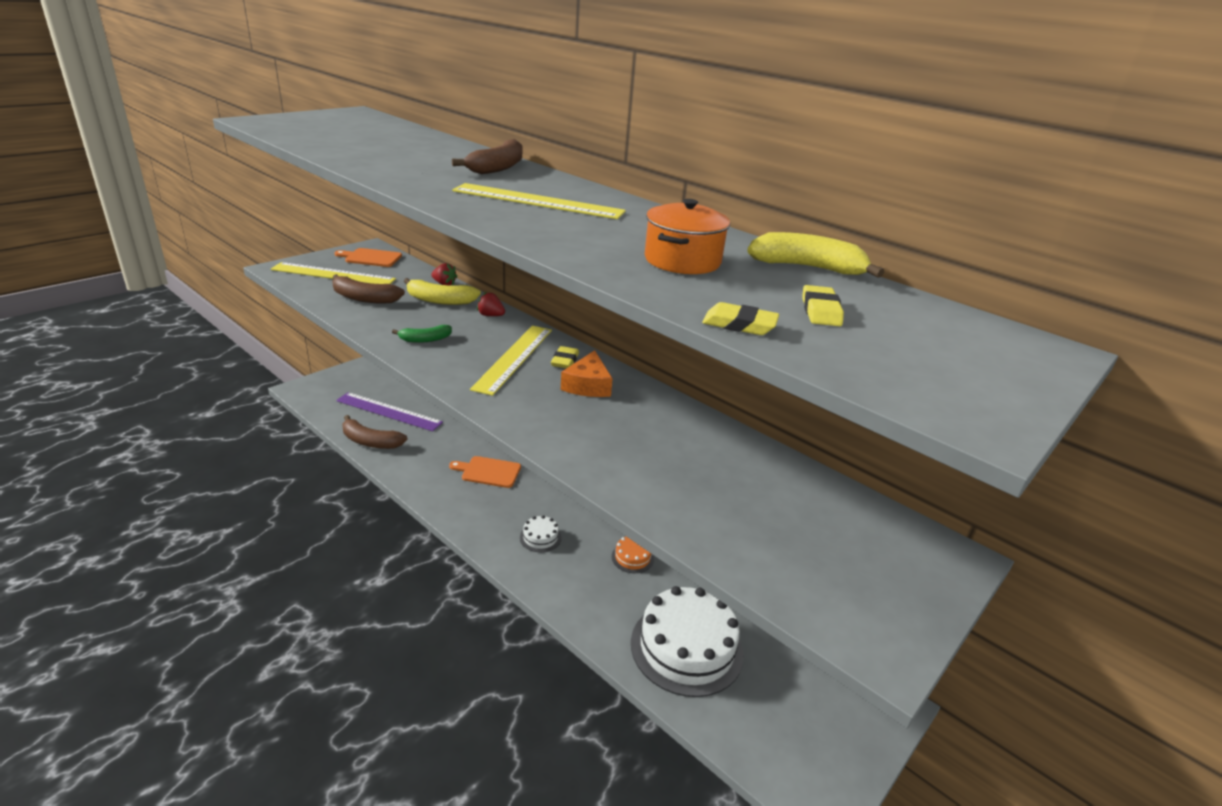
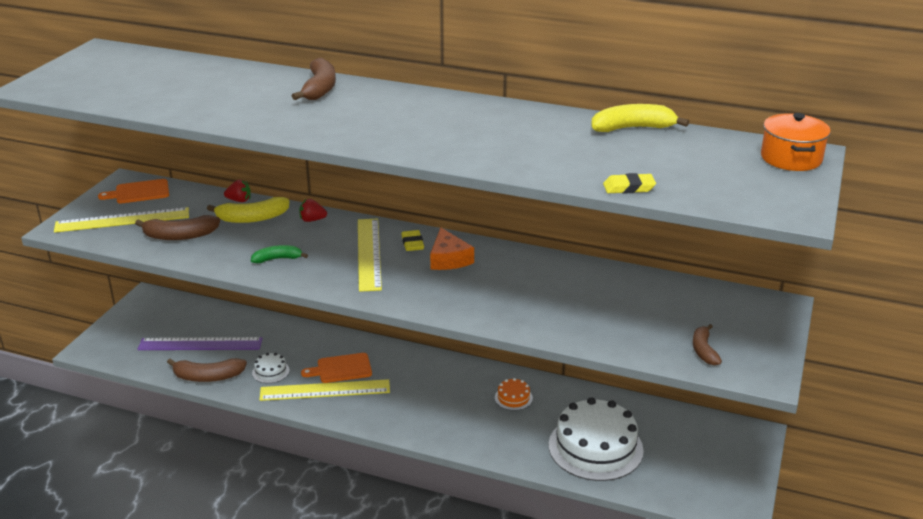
camera: 20 degrees left, 0 degrees up
green banana [392,325,452,343] -> green banana turned 150 degrees counterclockwise [251,245,308,263]
yellow ruler [452,183,626,219] -> yellow ruler moved to [259,379,390,401]
white cake [520,515,562,552] -> white cake moved to [252,353,290,383]
orange pot [645,199,730,274] -> orange pot moved to [761,113,831,171]
yellow eraser [802,285,844,326] -> none
none -> brown banana [693,324,722,366]

